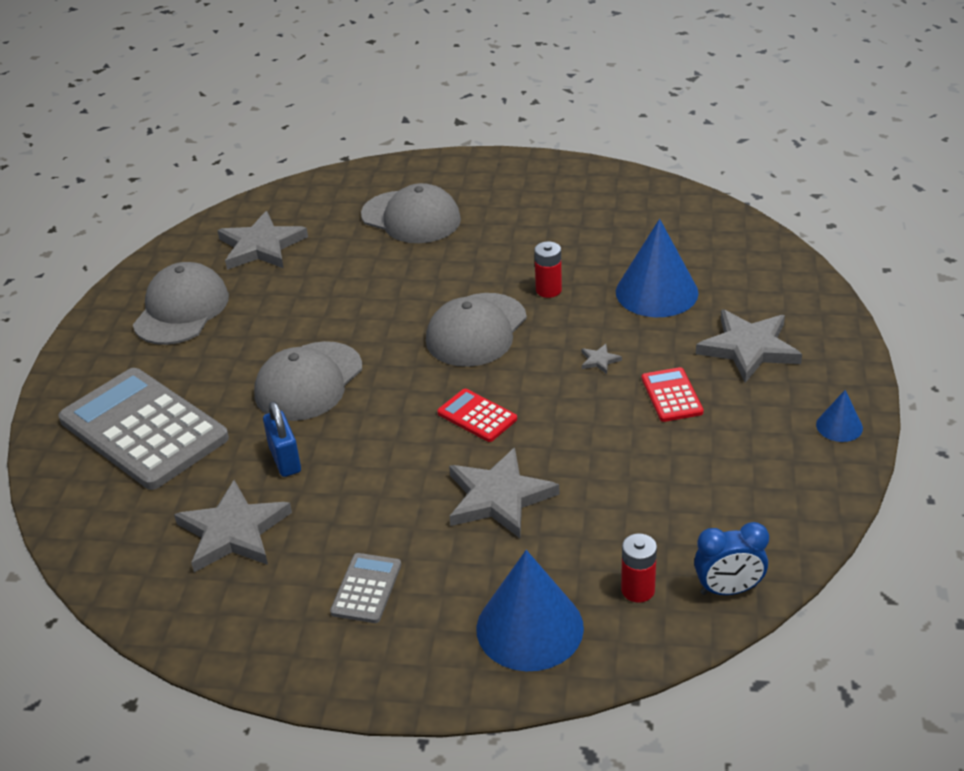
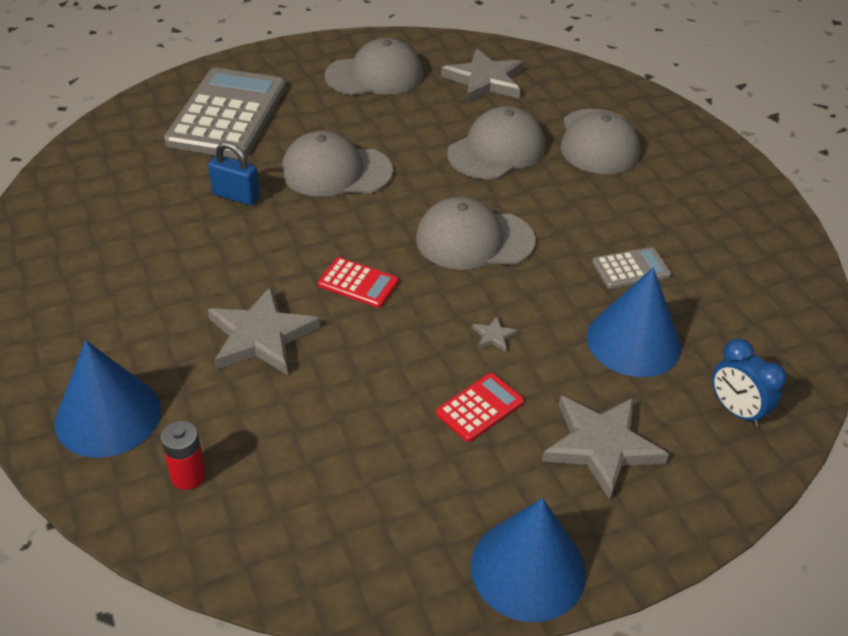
camera: 55 degrees right, 5 degrees up
grey star [174,480,292,572] -> none
blue padlock [263,401,301,477] -> blue padlock turned 75 degrees clockwise [208,142,260,205]
grey calculator [330,553,401,623] -> grey calculator moved to [592,247,671,289]
red calculator [437,389,517,442] -> red calculator turned 105 degrees clockwise [318,257,399,308]
red battery [534,242,562,298] -> none
blue clock [694,522,769,595] -> blue clock moved to [712,339,787,427]
blue cone [816,390,863,442] -> blue cone [470,498,586,622], size x2.05
none -> grey cap [447,106,545,180]

